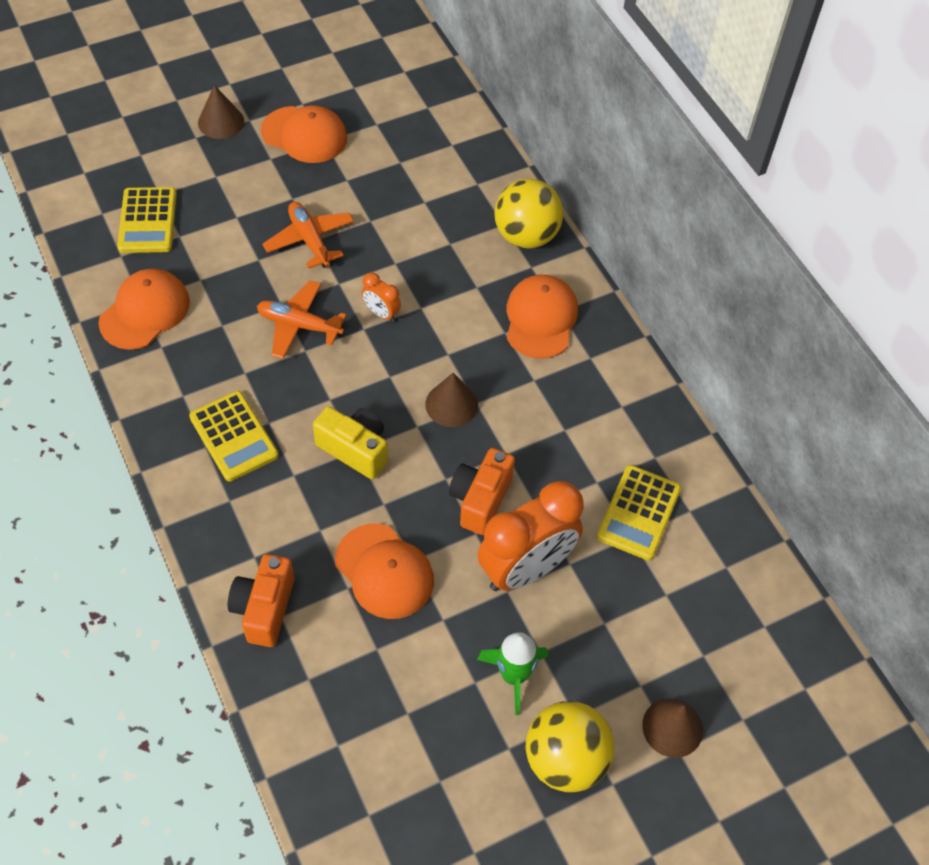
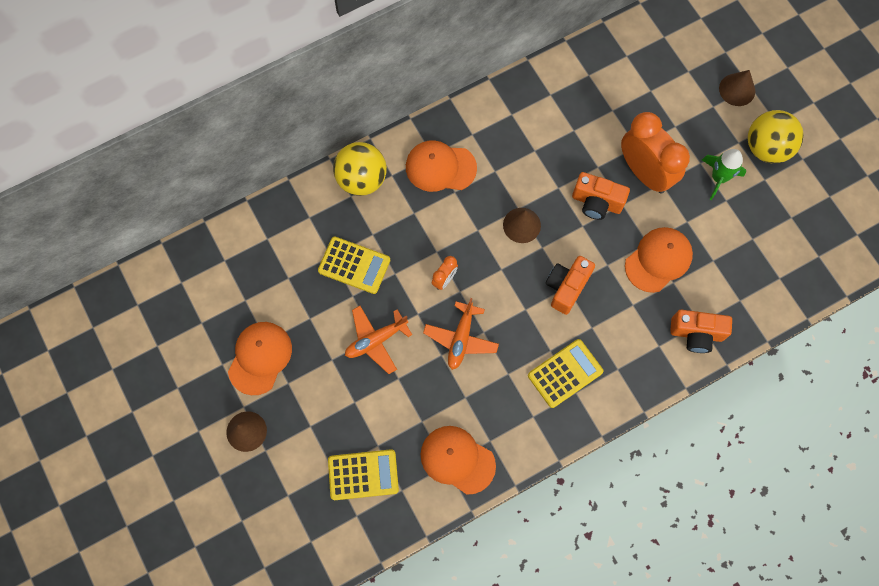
camera: 90 degrees left, 15 degrees up
yellow camera [313,406,388,479] -> orange camera [546,256,595,315]
yellow calculator [597,465,681,561] -> yellow calculator moved to [318,237,390,294]

